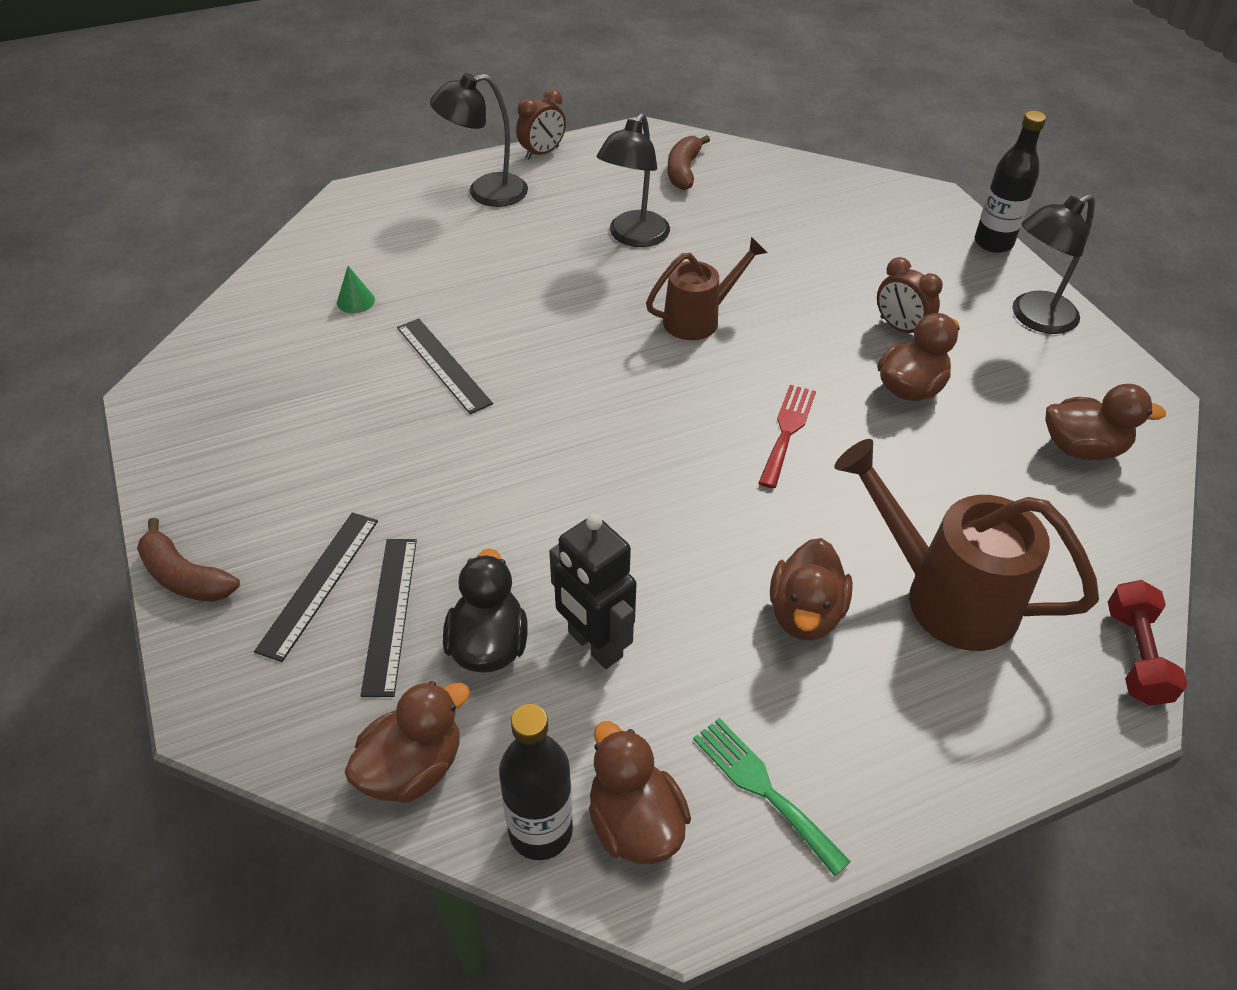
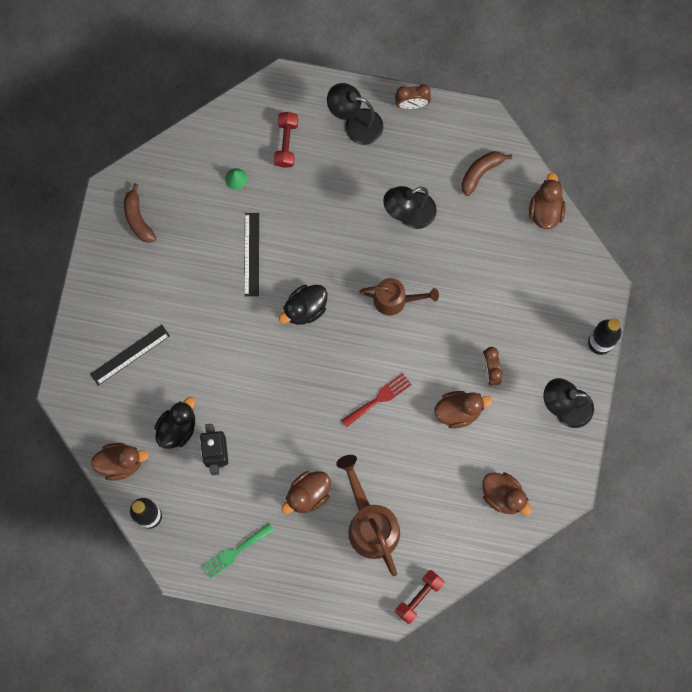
camera: 35 degrees right, 30 degrees up
brown banana [137,518,240,602] -> brown banana moved to [124,183,156,243]
black ruler [360,539,417,697] -> none
brown duck [589,721,691,864] -> brown duck moved to [529,173,566,229]
green fork [693,718,851,876] -> green fork turned 120 degrees counterclockwise [201,523,274,579]
none -> red dumbbell [274,112,298,168]
none -> black duck [279,285,327,325]

